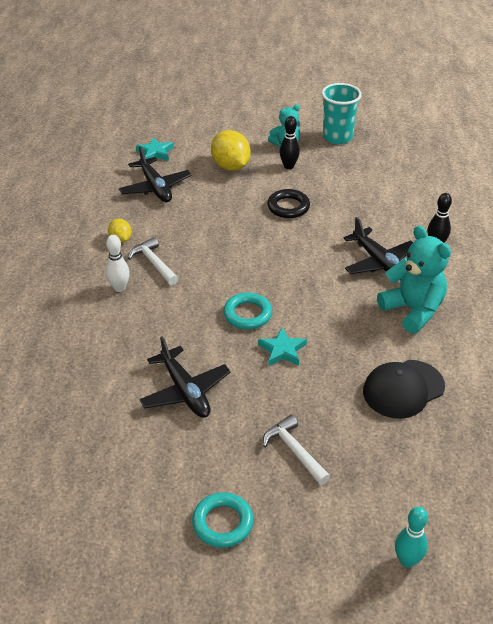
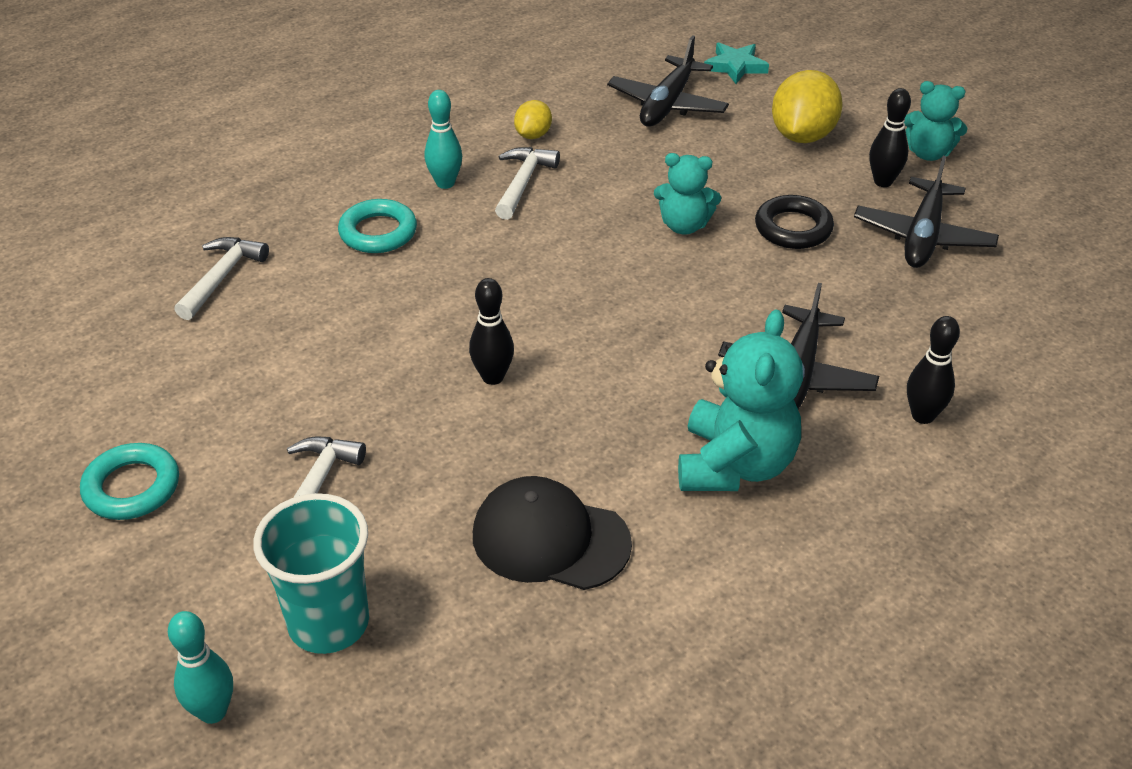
camera: 50 degrees right, 0 degrees up
white bowling pin [105,235,130,292] -> turquoise bowling pin [425,90,462,189]
black plane [139,336,231,418] -> black plane moved to [854,156,999,268]
turquoise ring [223,293,272,329] -> turquoise ring moved to [338,199,417,253]
turquoise star [258,327,307,366] -> black bowling pin [469,278,514,385]
turquoise cup [321,83,362,144] -> turquoise cup moved to [253,493,369,654]
none -> white hammer [174,237,269,320]
none -> turquoise teddy bear [654,153,721,234]

